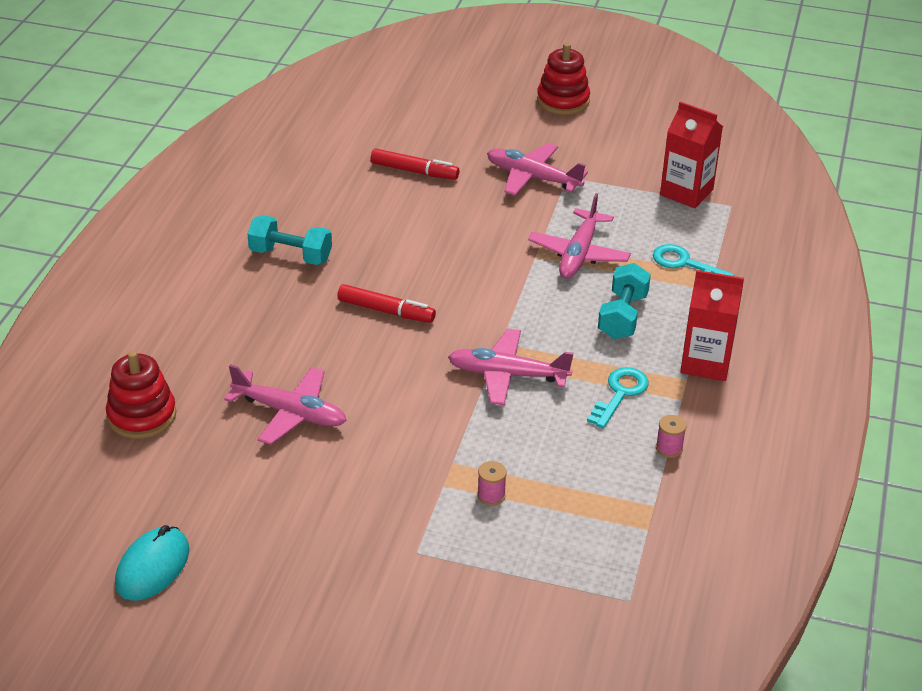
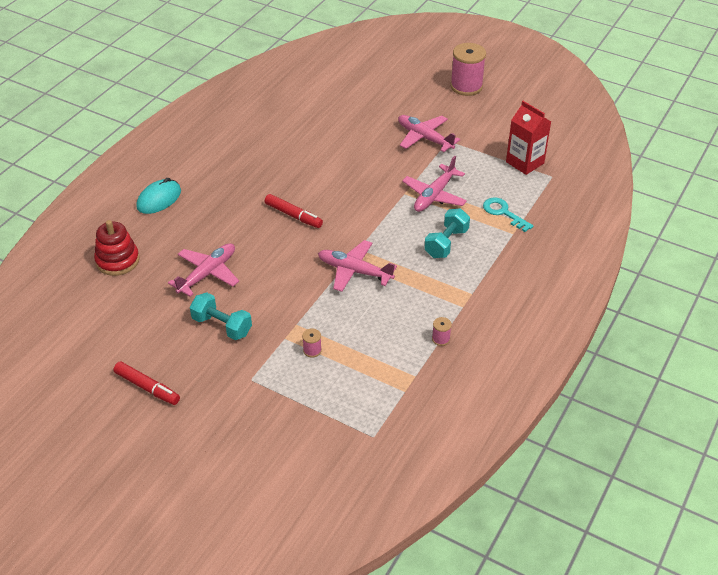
camera: 15 degrees right, 5 degrees up
turquoise mouse [115,525,189,601] -> turquoise mouse moved to [136,178,181,214]
pink plane [224,364,347,445] -> pink plane turned 90 degrees counterclockwise [168,243,239,297]
turquoise dumbbell [247,215,332,265] -> turquoise dumbbell moved to [190,292,252,340]
red marker [371,149,459,180] -> red marker moved to [113,361,180,405]
red stacking toy [537,43,590,115] -> pink spool [450,43,486,96]
turquoise key [587,367,649,428] -> none
red carton [680,270,744,381] -> none

